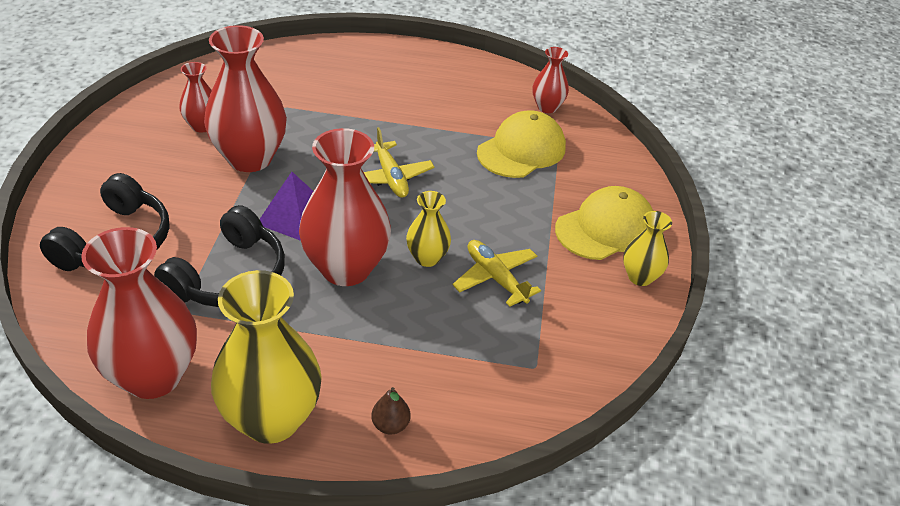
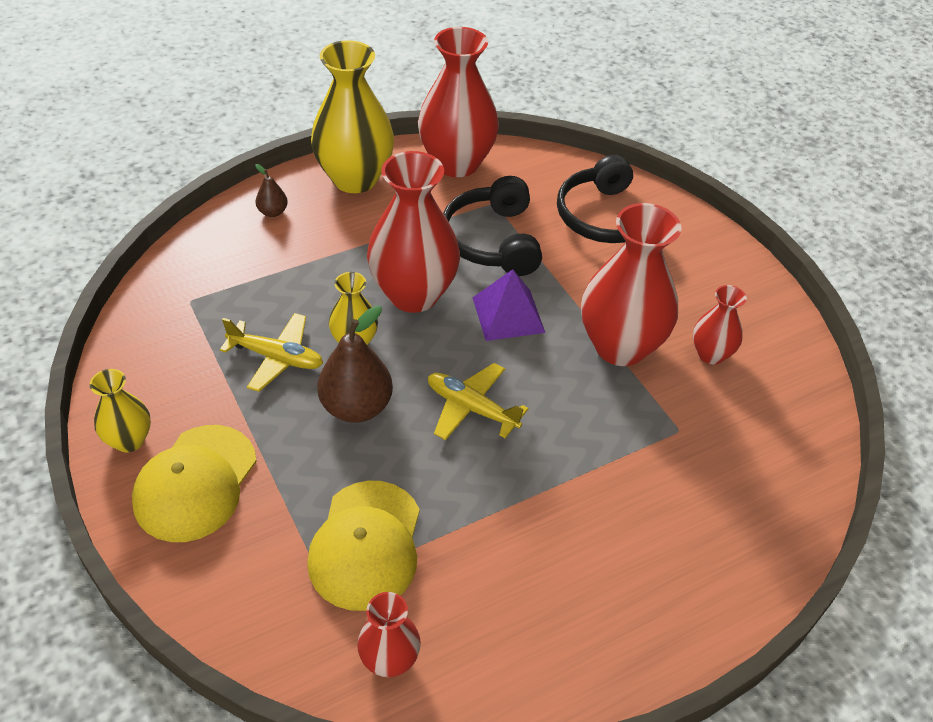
camera: 145 degrees right, 5 degrees up
none -> brown pear [317,306,393,423]

